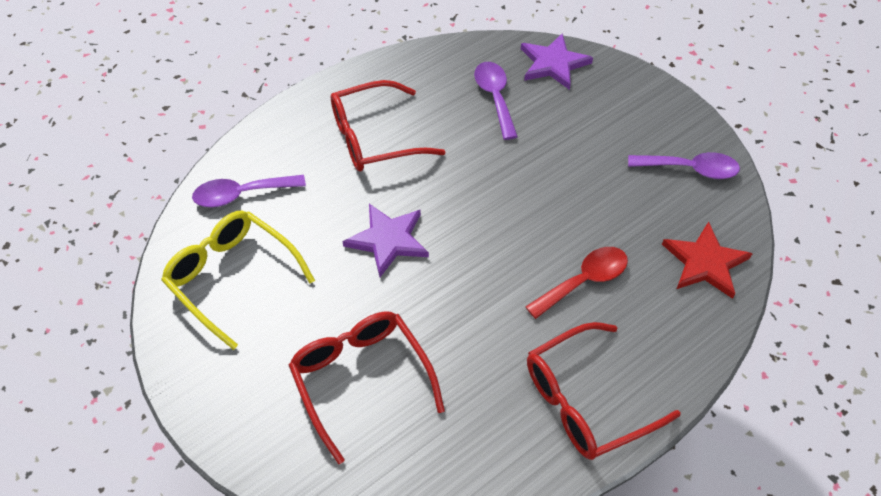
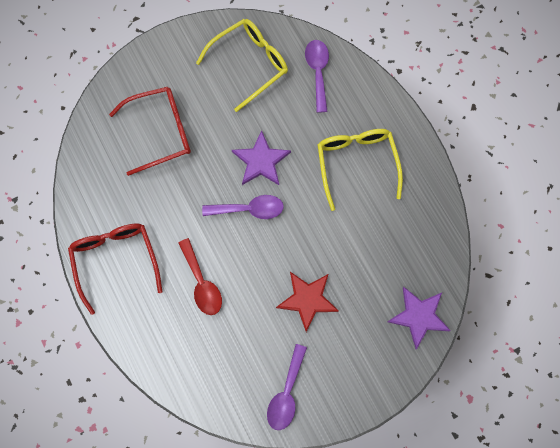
camera: 100 degrees right, 20 degrees up
red glasses [331,80,446,172] -> yellow glasses [318,129,403,211]
purple spoon [474,62,518,140] -> purple spoon moved to [202,195,284,219]
red star [662,221,753,299] -> red star moved to [276,272,339,332]

